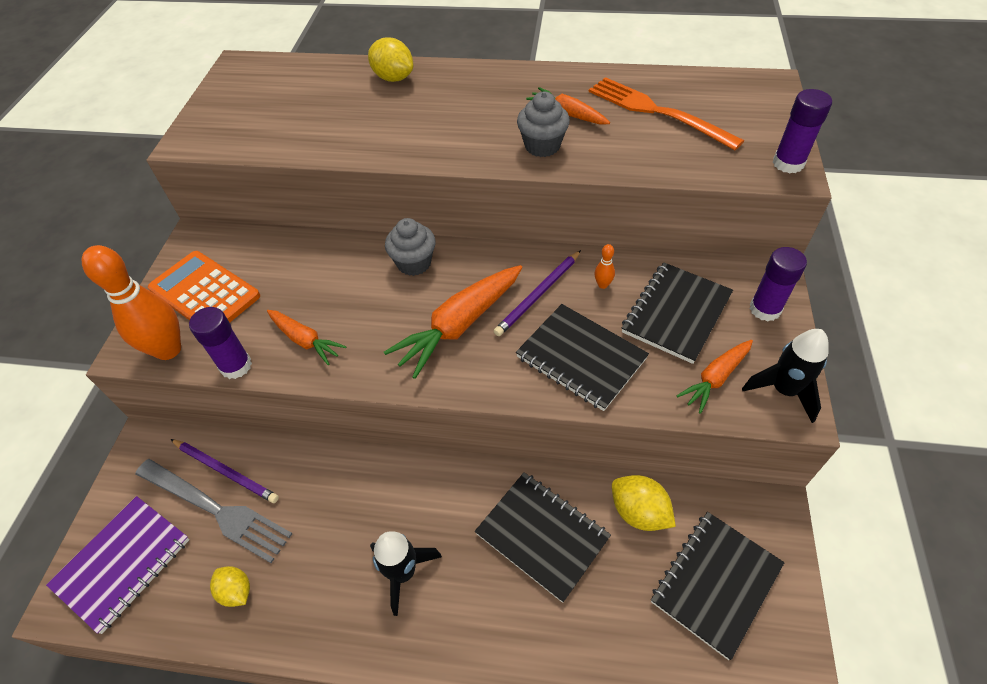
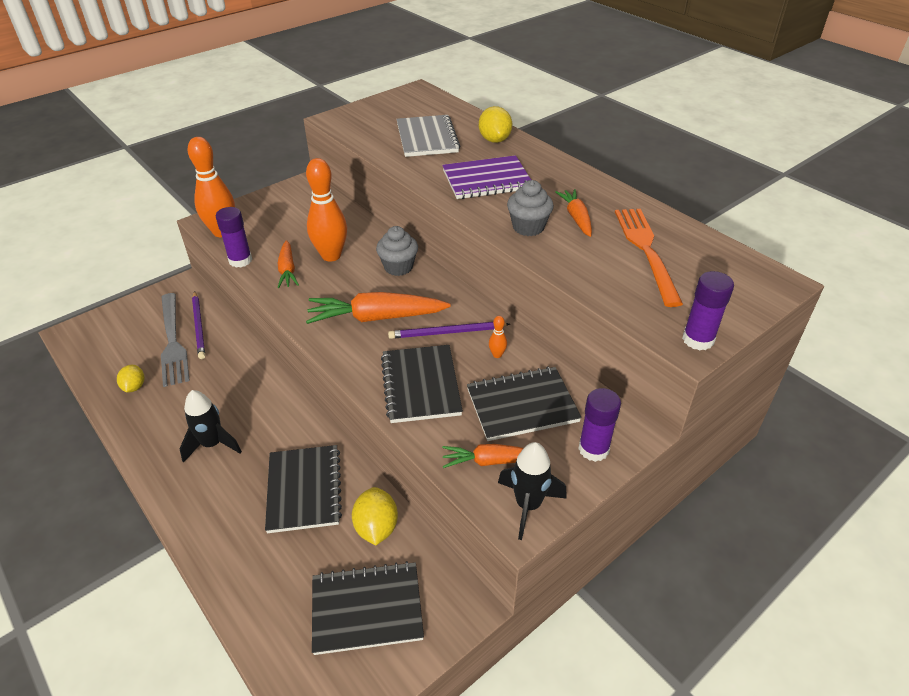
camera: 40 degrees right, 10 degrees down
purple notebook [46,496,190,634] -> purple notebook moved to [442,155,531,199]
orange calculator [148,251,260,322] -> none
none -> orange bowling pin [306,158,347,262]
none -> grey notebook [396,115,460,157]

